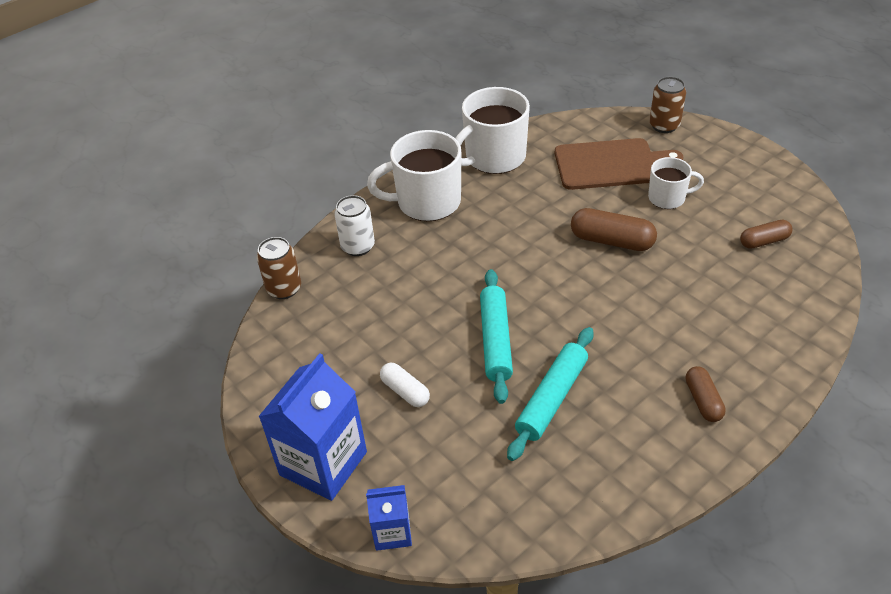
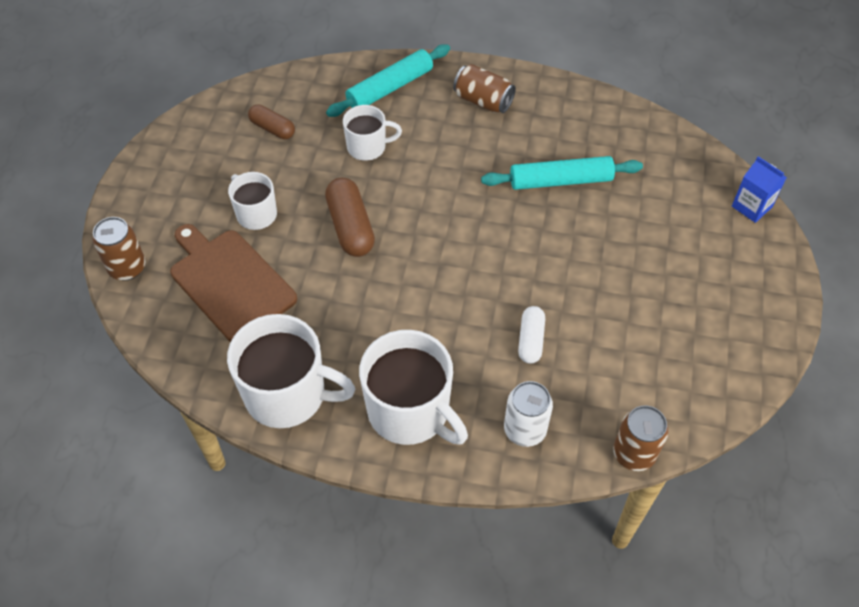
camera: 130 degrees left, 10 degrees up
blue carton [258,353,367,501] -> none
white capsule [380,363,430,407] -> white capsule moved to [518,306,545,364]
turquoise rolling pin [480,269,513,404] -> turquoise rolling pin moved to [326,44,450,117]
brown capsule [686,366,726,422] -> brown can [453,64,516,113]
none -> white mug [343,105,402,161]

